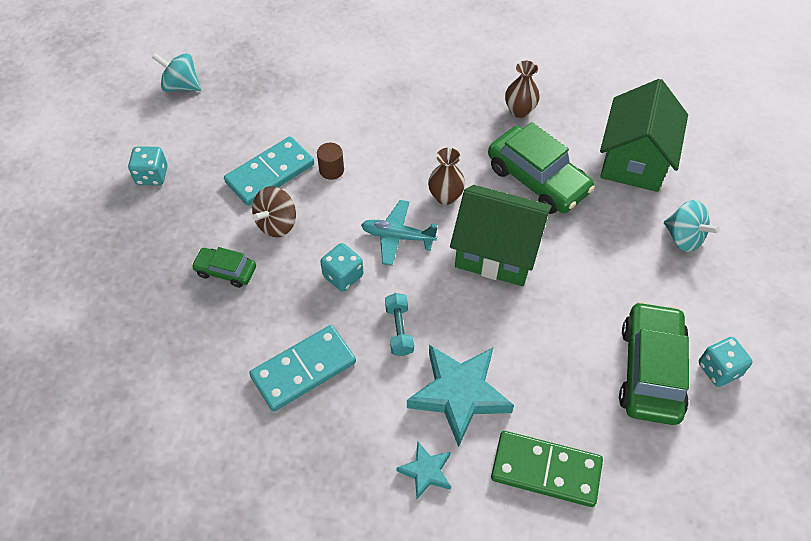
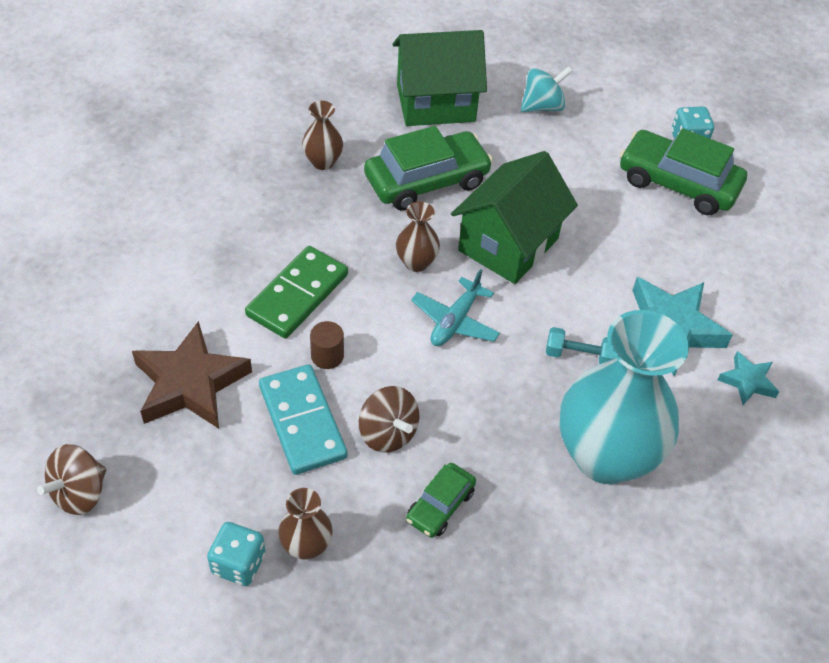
camera: 75 degrees left, 5 degrees down
turquoise spinning top [152,53,201,92] -> brown spinning top [37,444,106,515]
turquoise domino [249,325,356,411] -> turquoise vase [559,310,689,484]
turquoise dice [321,243,364,292] -> none
green domino [491,431,603,507] -> green domino moved to [245,246,348,338]
green house [600,79,688,192] -> green house turned 45 degrees counterclockwise [393,30,487,126]
none -> brown star [132,321,252,429]
none -> brown vase [278,488,333,559]

